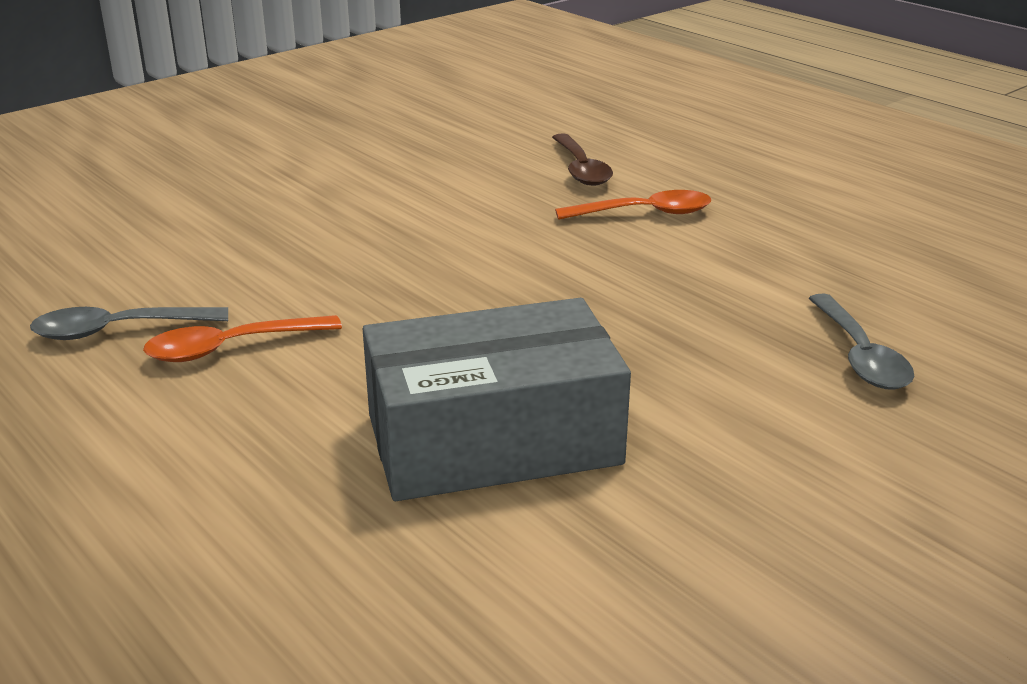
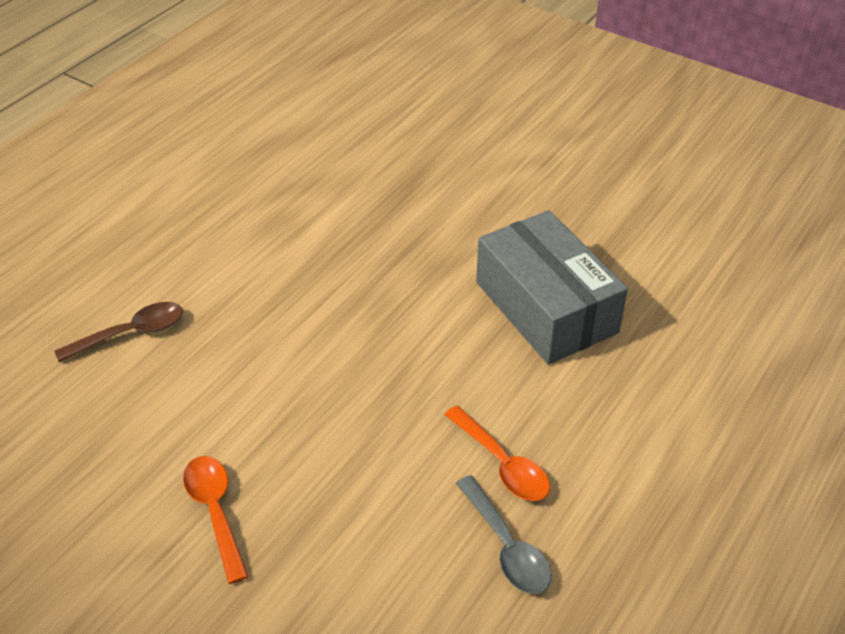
camera: 105 degrees left, 15 degrees up
orange spoon [555,190,711,220] -> orange spoon moved to [183,456,249,584]
grey spoon [809,293,914,390] -> none

